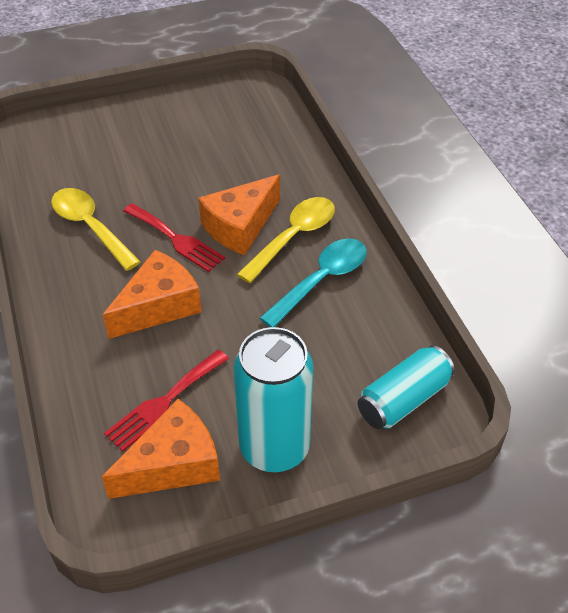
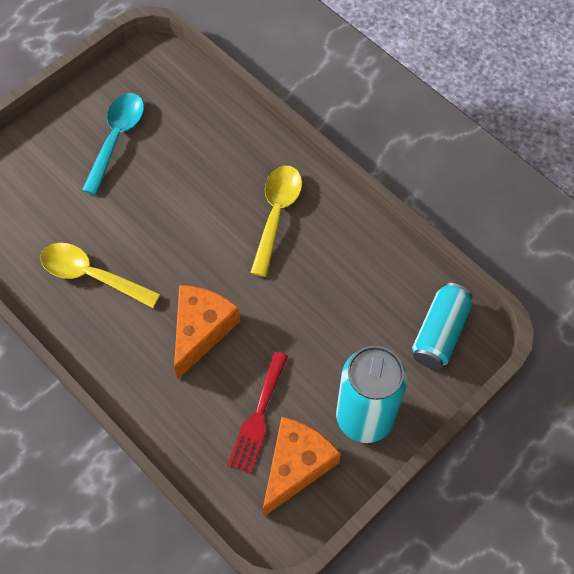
camera: 25 degrees left, 15 degrees up
red fork [123,203,225,272] -> none
orange cheese [198,174,280,255] -> none
turquoise spoon [260,238,367,327] -> turquoise spoon moved to [82,93,144,195]

